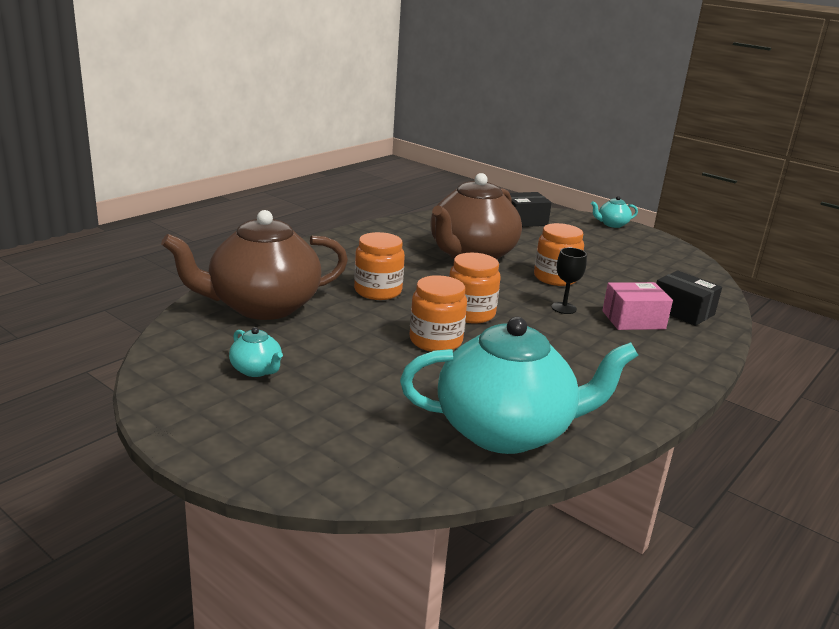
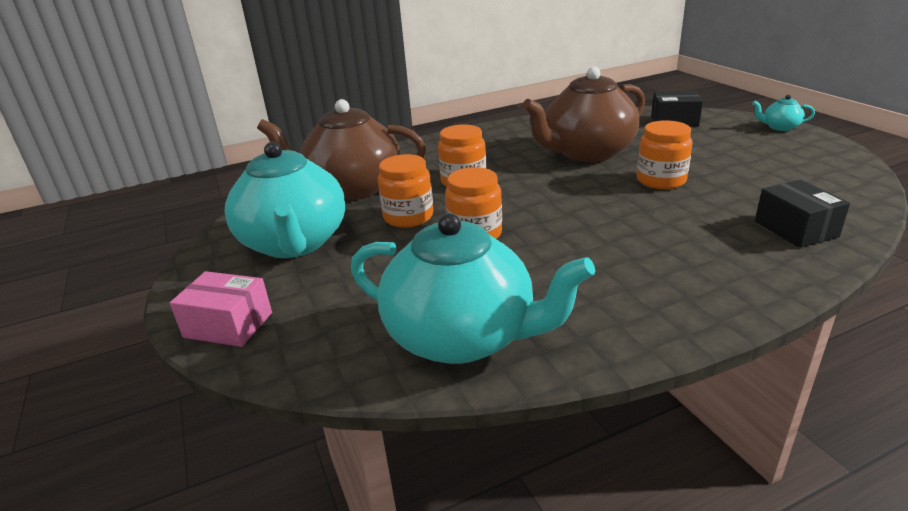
camera: 30 degrees right, 5 degrees up
turquoise teapot [229,327,283,377] -> turquoise teapot [225,142,345,258], size x2.45
orange jar [449,253,500,323] -> orange jar moved to [378,154,433,228]
black goblet [551,247,587,314] -> none
pink box [602,282,673,330] -> pink box moved to [170,271,272,347]

